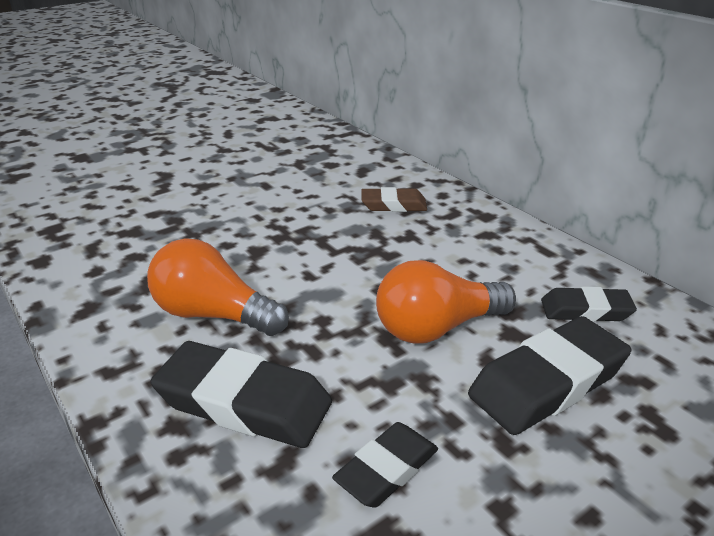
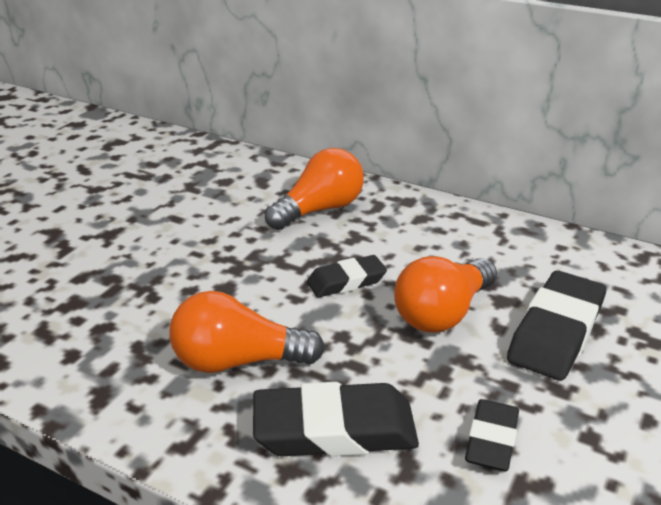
camera: 25 degrees left, 0 degrees up
brown eraser [361,187,427,212] -> orange light bulb [265,148,364,230]
black eraser [541,286,637,322] -> black eraser moved to [307,255,387,298]

